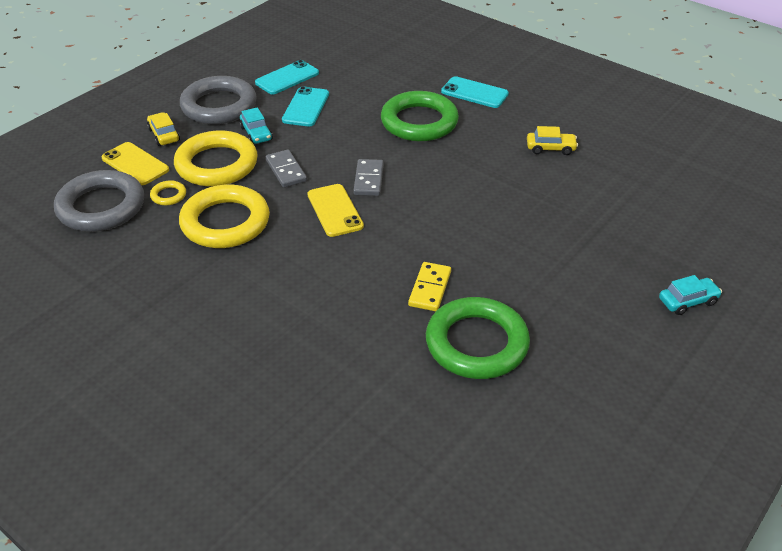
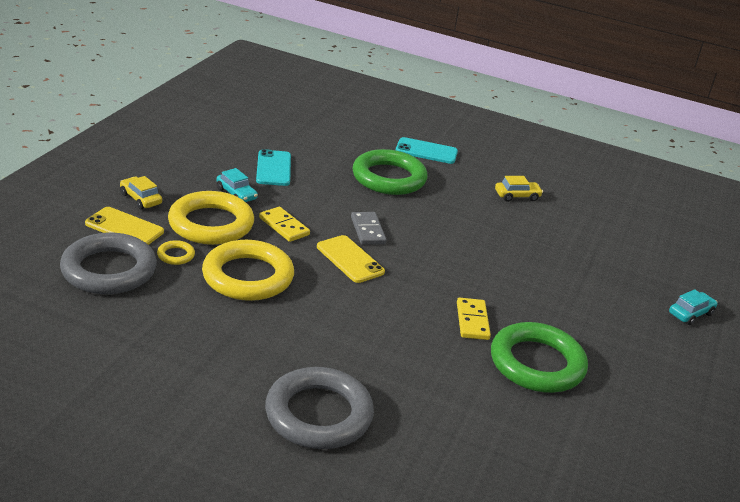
camera: 20 degrees left, 10 degrees down
grey ring [180,76,257,124] -> grey ring moved to [265,367,374,449]
turquoise phone [255,60,319,95] -> none
grey domino [266,149,307,188] -> yellow domino [259,207,310,242]

